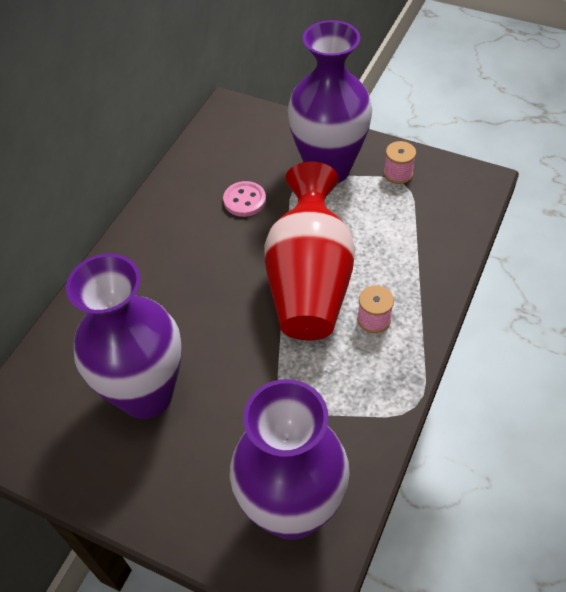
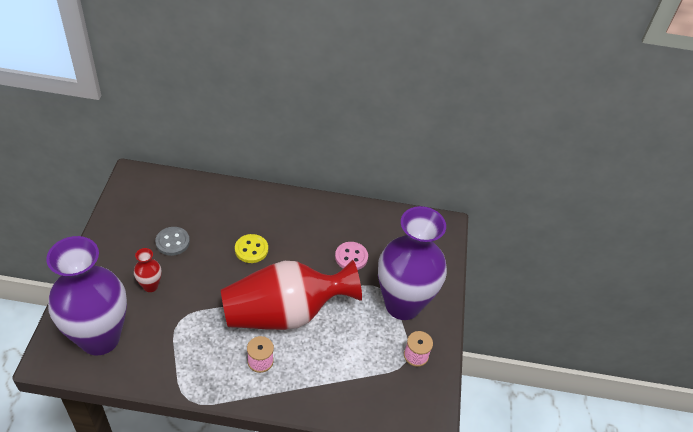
camera: 65 degrees right, 5 degrees down
purple vase [66,253,182,419] -> grey button [155,227,190,256]
none -> red vase [134,248,162,292]
none -> yellow button [235,234,268,263]

